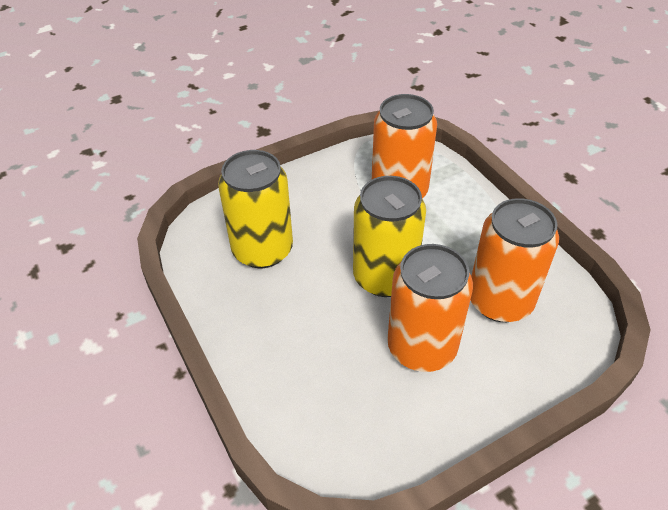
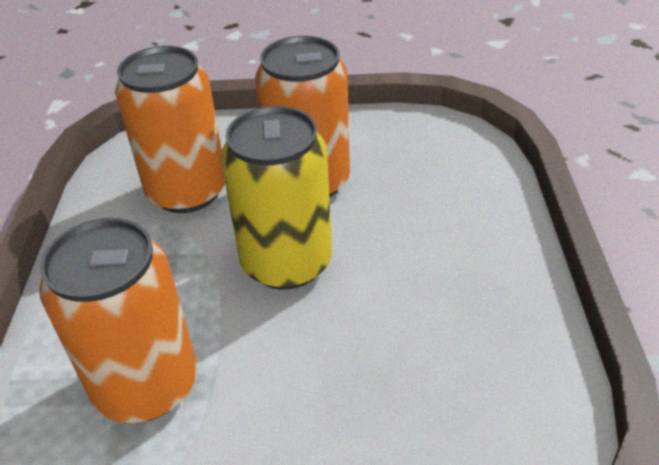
camera: 150 degrees left, 5 degrees down
yellow can [218,150,293,268] -> none

